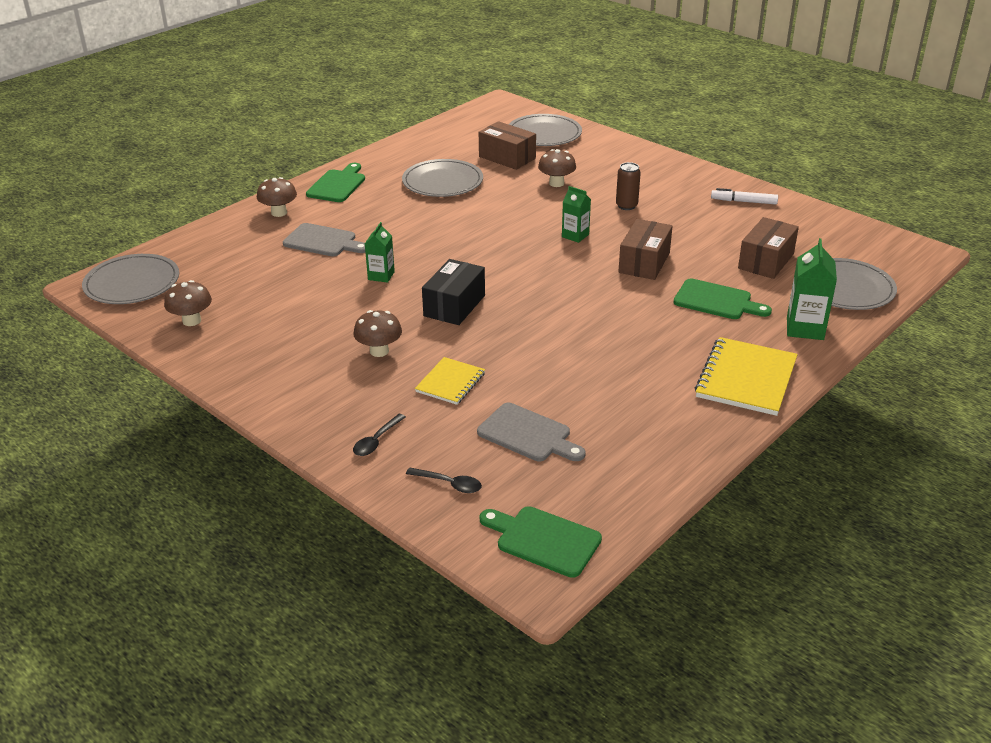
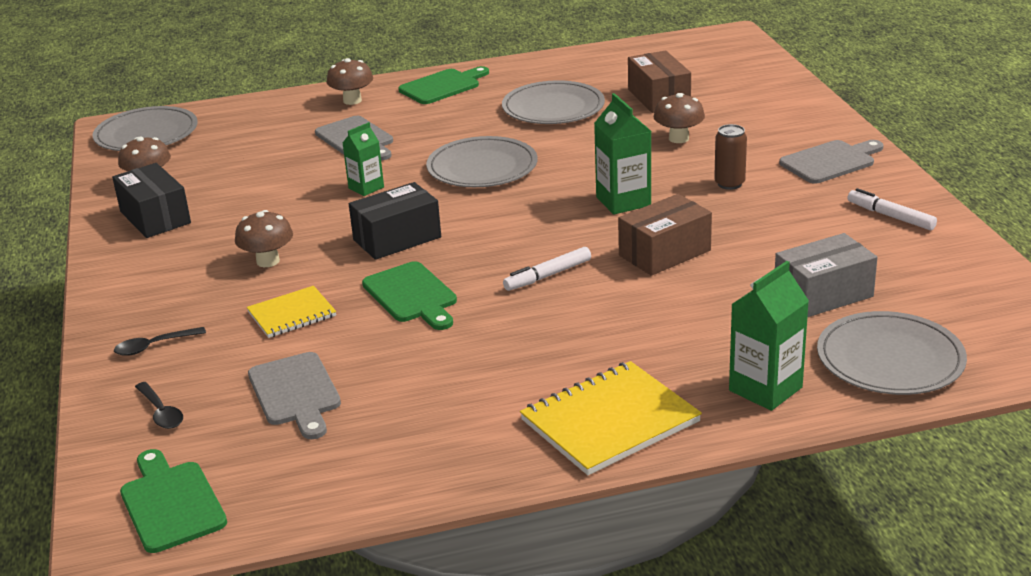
camera: 35 degrees right, 5 degrees down
grey plate [509,114,582,146] -> grey plate moved to [426,136,538,187]
green carton [562,186,591,243] -> green carton [594,93,651,215], size x1.56
green cutting board [673,278,772,319] -> green cutting board moved to [362,261,457,330]
brown box [738,217,799,279] -> grey box [775,233,878,317]
none -> black box [112,163,191,238]
none -> white marker [503,247,591,291]
none -> grey cutting board [779,140,884,184]

